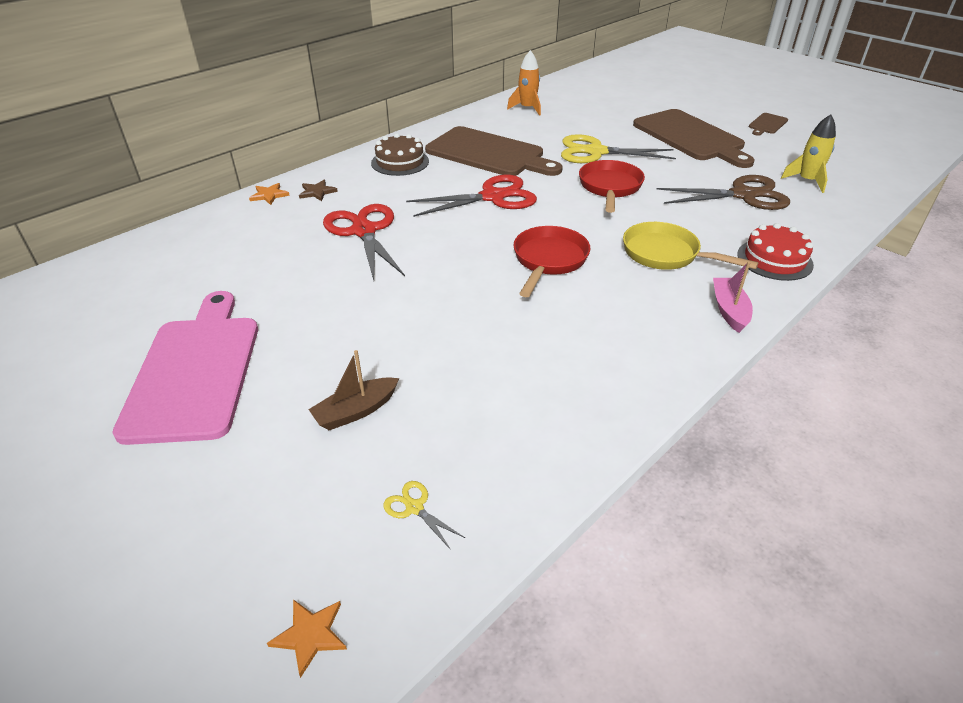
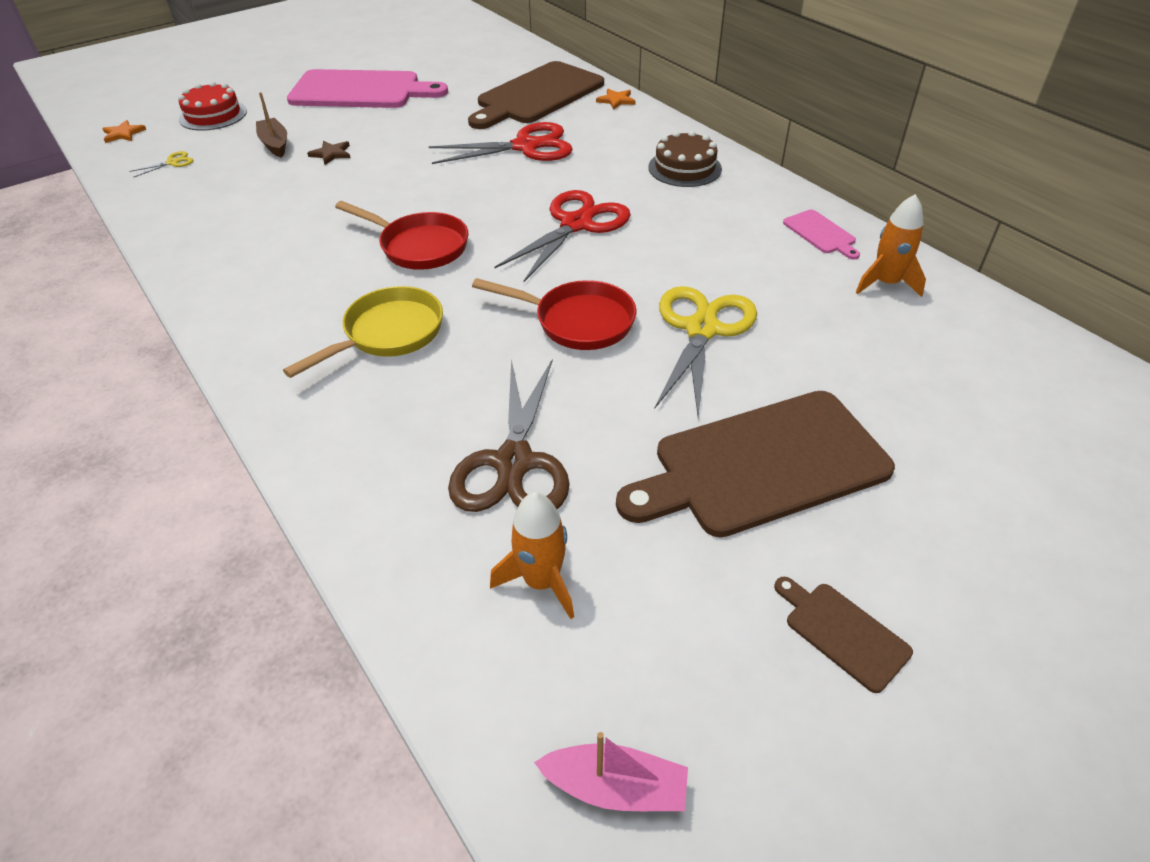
camera: 100 degrees right, 5 degrees up
brown star [299,180,338,201] -> brown star moved to [307,141,351,165]
red scissors [406,175,537,217] -> red scissors turned 135 degrees counterclockwise [494,190,631,282]
brown cutting board [425,126,563,176] -> brown cutting board moved to [468,61,604,129]
pink boat [713,262,753,333] -> pink boat moved to [534,732,688,811]
red cake [737,223,814,281] -> red cake moved to [178,81,247,131]
yellow rocket [781,114,836,193] -> orange rocket [490,492,574,619]
none -> pink cutting board [783,210,860,260]

